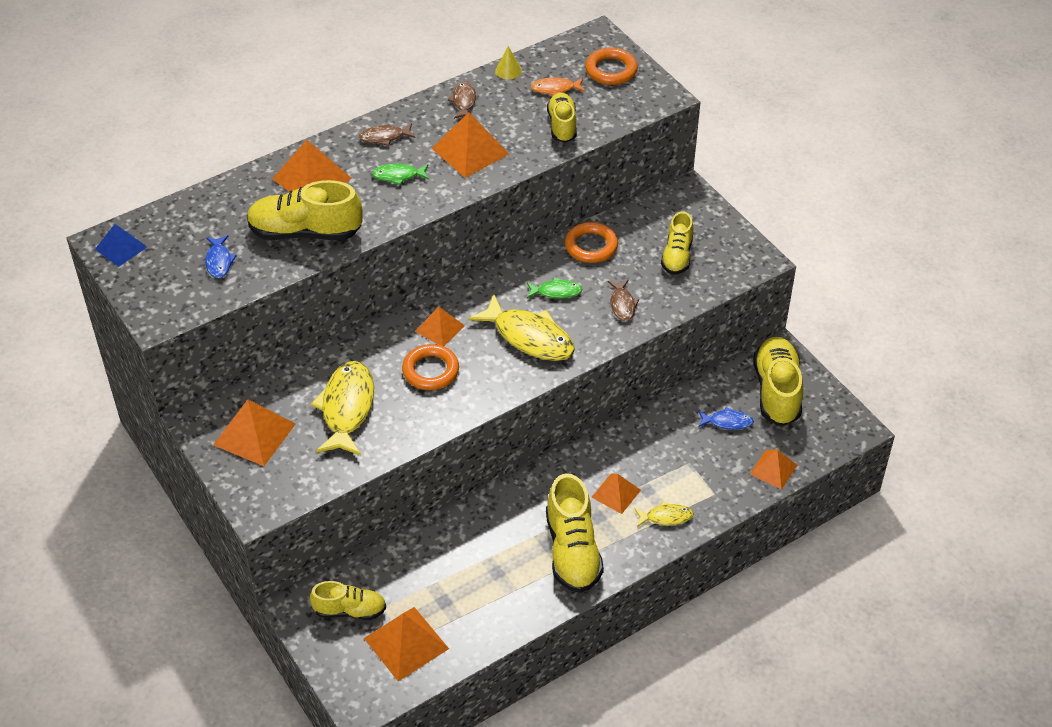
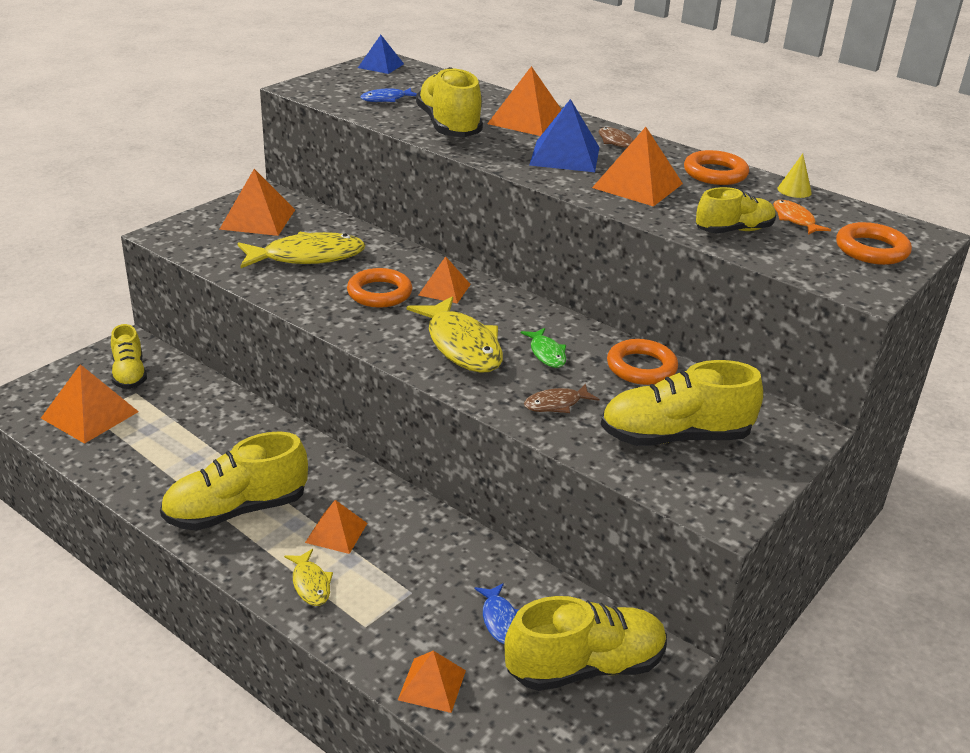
camera: 70 degrees right, 15 degrees down
green fish [372,164,429,185] -> blue pyramid [529,99,600,172]
brown fish [448,82,476,119] -> orange ring [684,150,749,185]
yellow fish [468,294,575,361] -> yellow fish turned 45 degrees counterclockwise [407,296,503,373]
yellow shoe [661,211,693,275] -> yellow shoe [601,360,763,446], size x1.62

